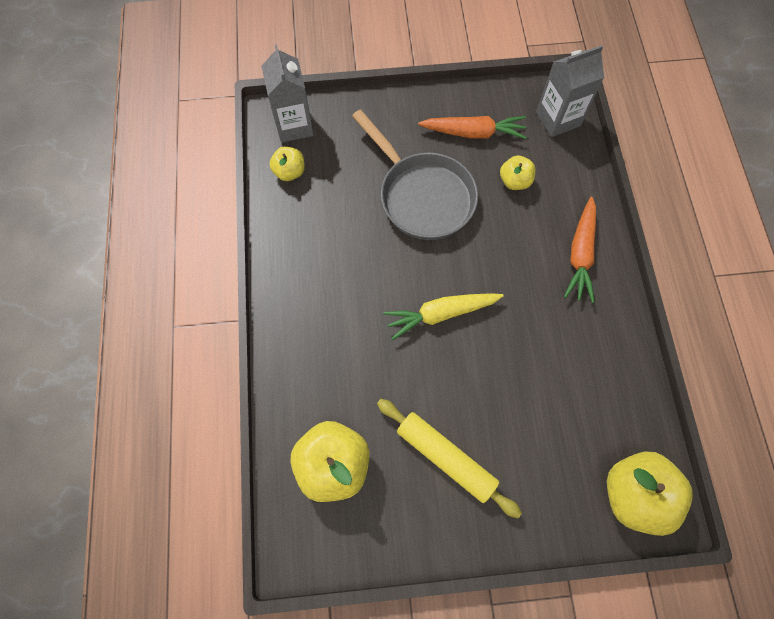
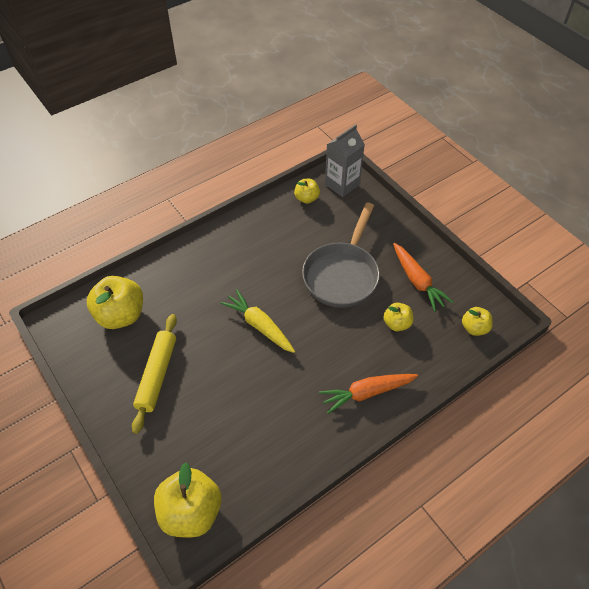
camera: 60 degrees right, 15 degrees down
grey carton [536,45,604,137] -> yellow apple [462,307,493,336]

